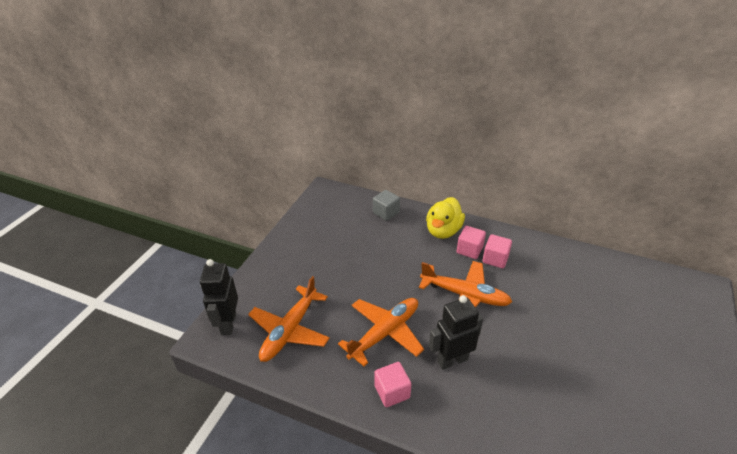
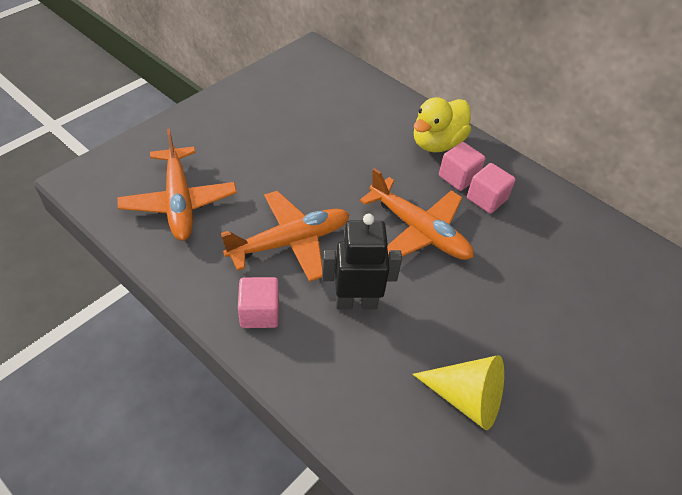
camera: 15 degrees right, 10 degrees up
black robot [200,259,238,335] -> none
orange plane [248,276,330,362] -> orange plane turned 60 degrees counterclockwise [117,129,237,241]
grey cube [373,190,400,221] -> none
none -> yellow cone [412,355,504,430]

